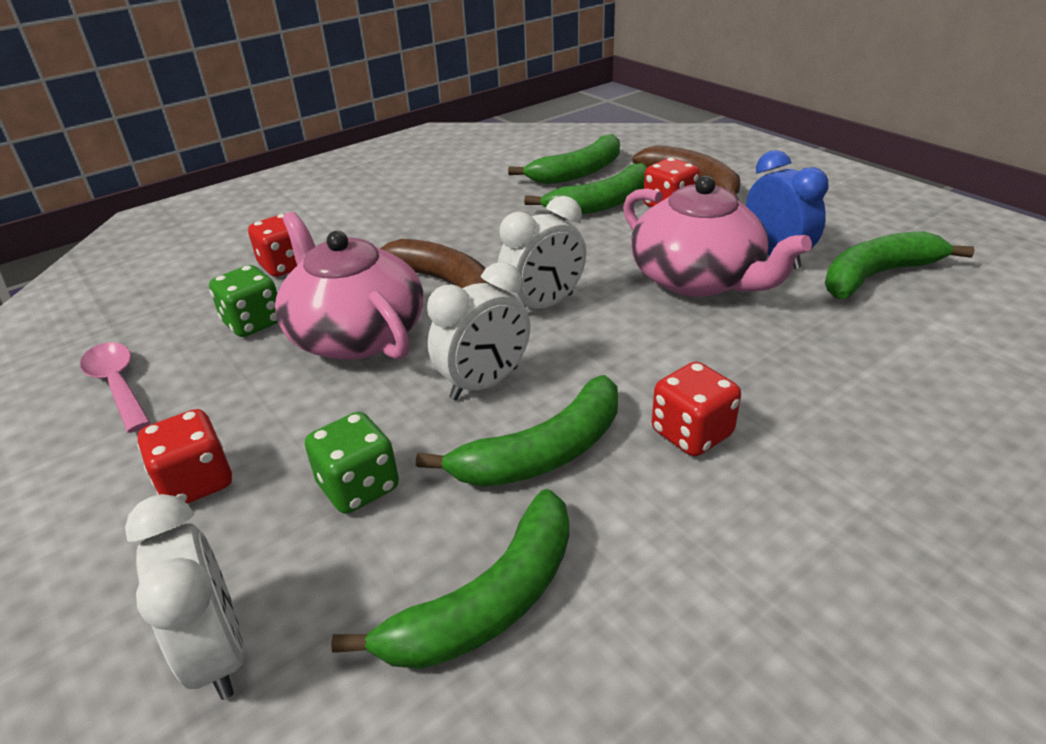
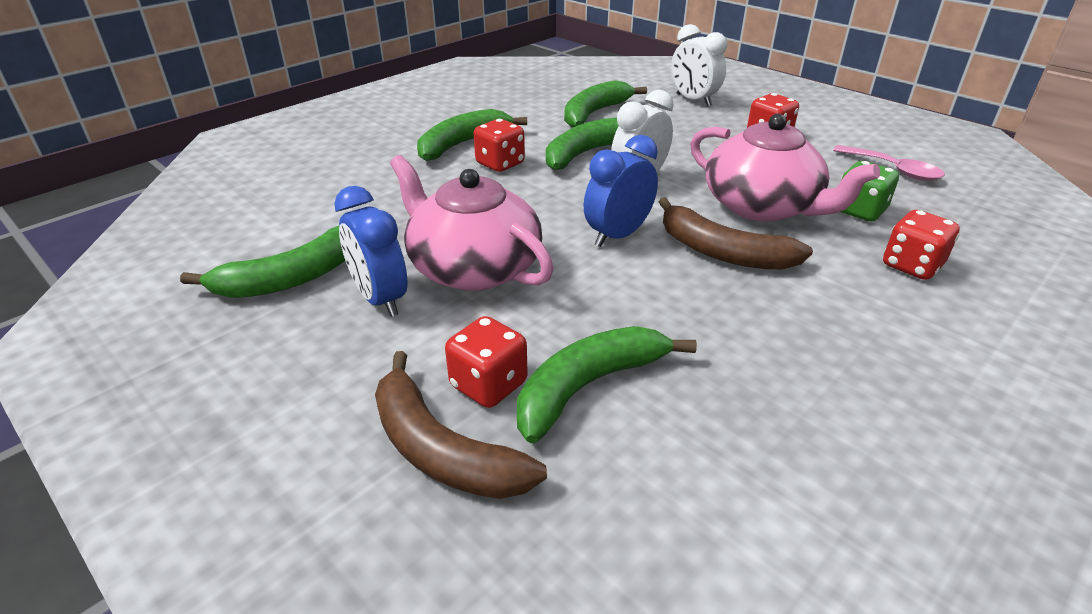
camera: 170 degrees right, 0 degrees up
green dice [305,412,399,514] -> none
white clock [498,196,586,309] -> blue clock [584,135,658,247]
green banana [508,134,620,184] -> green banana moved to [417,109,527,161]

